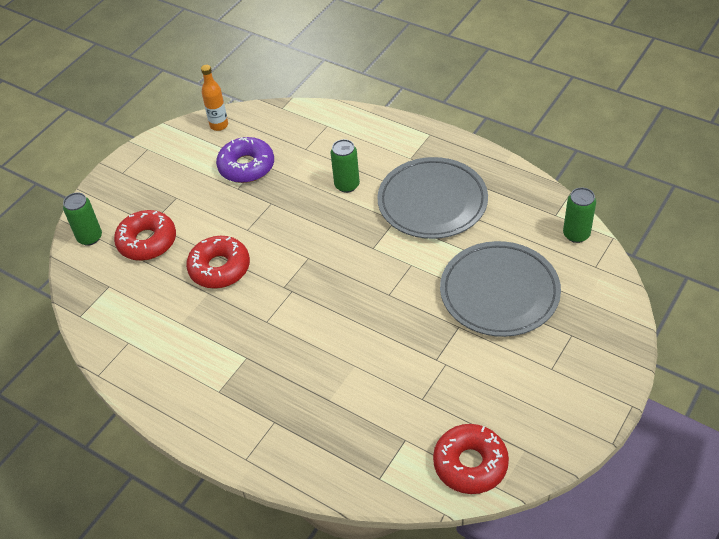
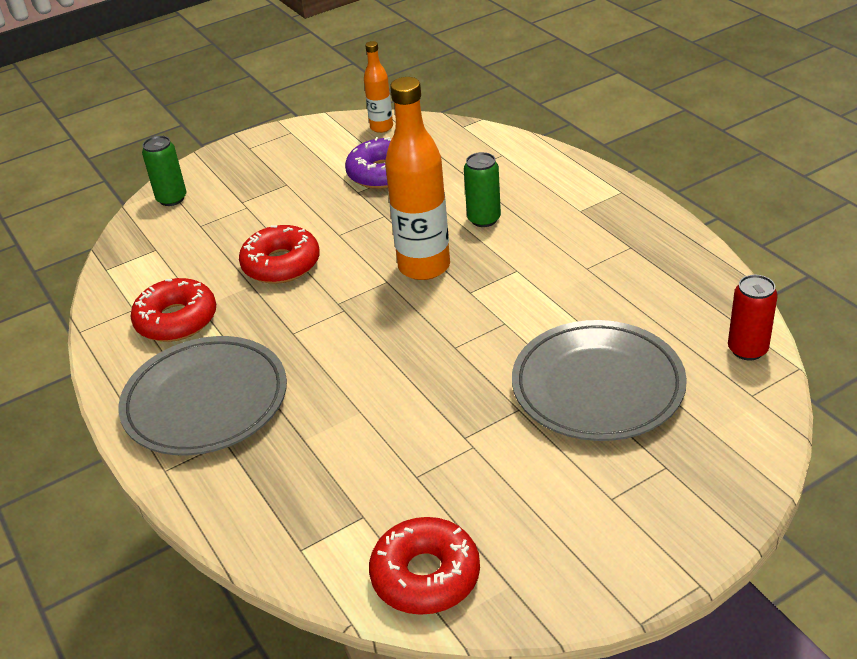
camera: 25 degrees right, 10 degrees down
red donut [114,210,176,261] -> red donut moved to [130,278,216,342]
grey plate [377,157,488,239] -> grey plate moved to [119,336,287,456]
green can [563,187,596,243] -> red can [728,275,778,360]
none -> orange bottle [385,77,450,280]

